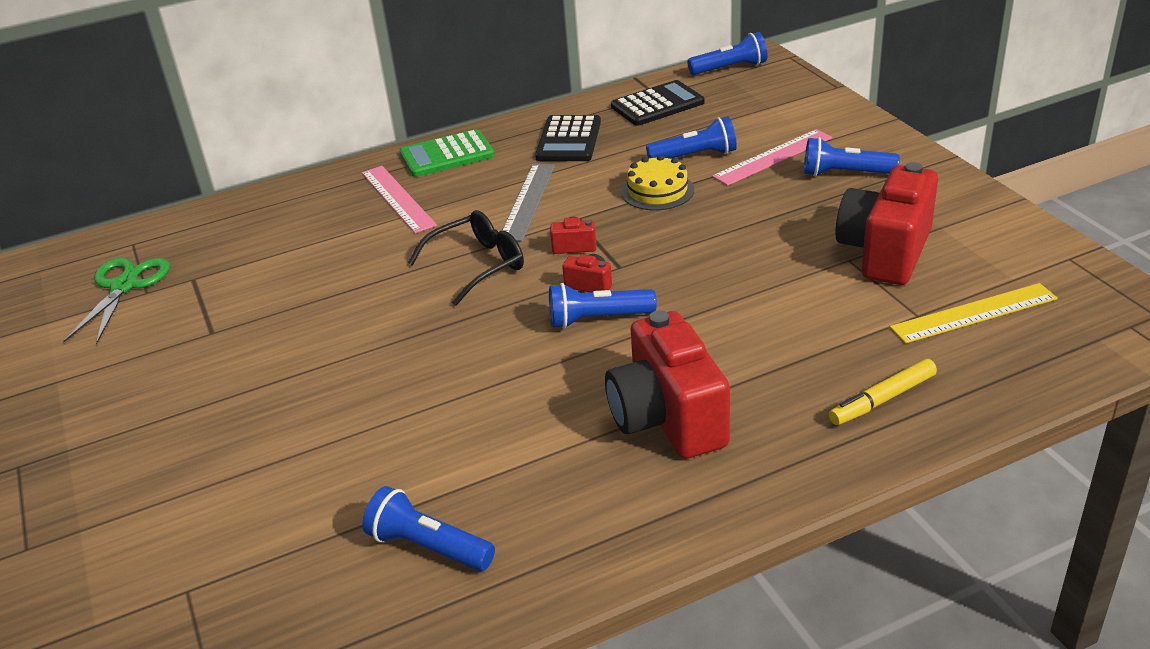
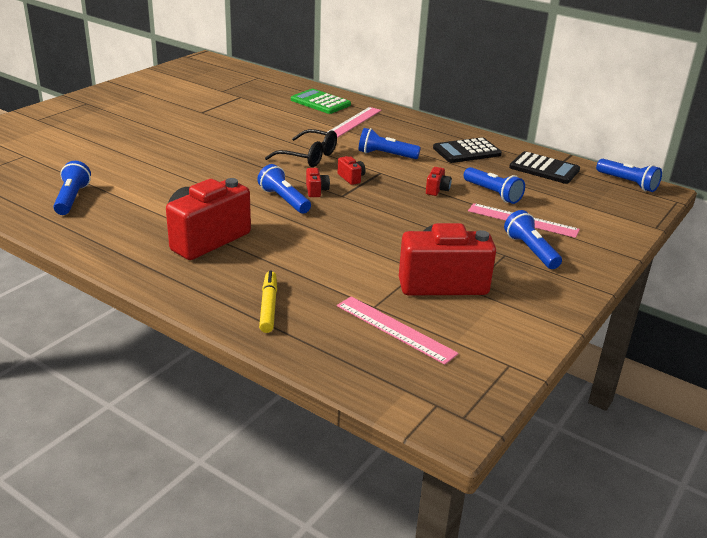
camera: 55 degrees right, 5 degrees down
green scissors [63,258,170,345] -> none
green calculator [400,129,495,177] -> green calculator moved to [291,89,351,114]
grey ruler [502,164,555,241] -> blue flashlight [359,128,421,159]
yellow cake [621,155,694,210] -> red camera [426,167,452,196]
yellow marker [829,359,937,425] -> yellow marker turned 60 degrees clockwise [259,271,277,333]
yellow ruler [890,283,1058,344] -> pink ruler [337,297,459,365]

